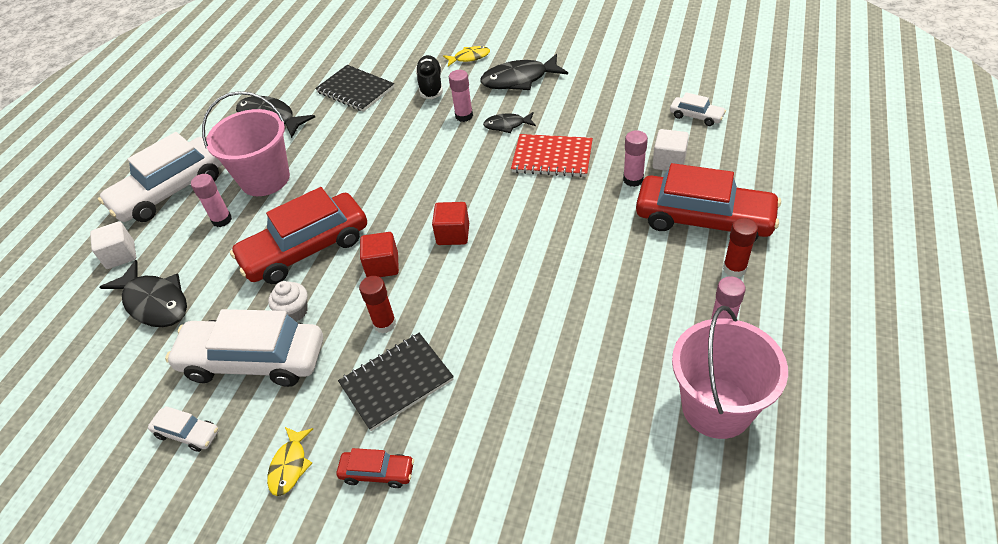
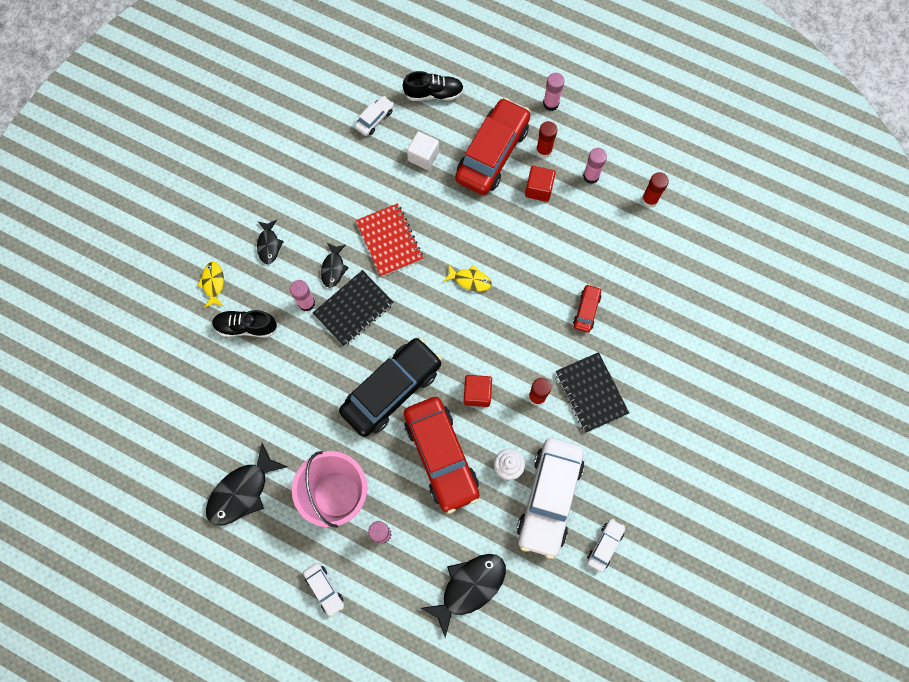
camera: 85 degrees left, 25 degrees up
white cube [90,221,136,269] -> none
white car [98,132,223,222] -> white car [303,563,344,617], size x0.45
yellow fish [267,427,313,496] -> yellow fish moved to [443,264,492,291]
black notebook [315,65,394,112] -> black notebook moved to [313,270,394,346]
red car [337,448,414,488] -> red car moved to [573,284,601,332]
red cube [432,202,469,245] -> red cube moved to [525,166,556,202]
black fish [480,54,568,90] -> black fish [257,220,284,264], size x0.57
red notebook [511,134,593,177] -> red notebook turned 45 degrees counterclockwise [356,203,423,277]
pink glue stick [623,130,648,187] -> pink glue stick moved to [543,73,564,111]
pink bucket [672,306,788,439] -> red glue stick [642,172,669,207]
none -> black car [339,337,442,437]
none -> black shoe [403,71,464,101]

